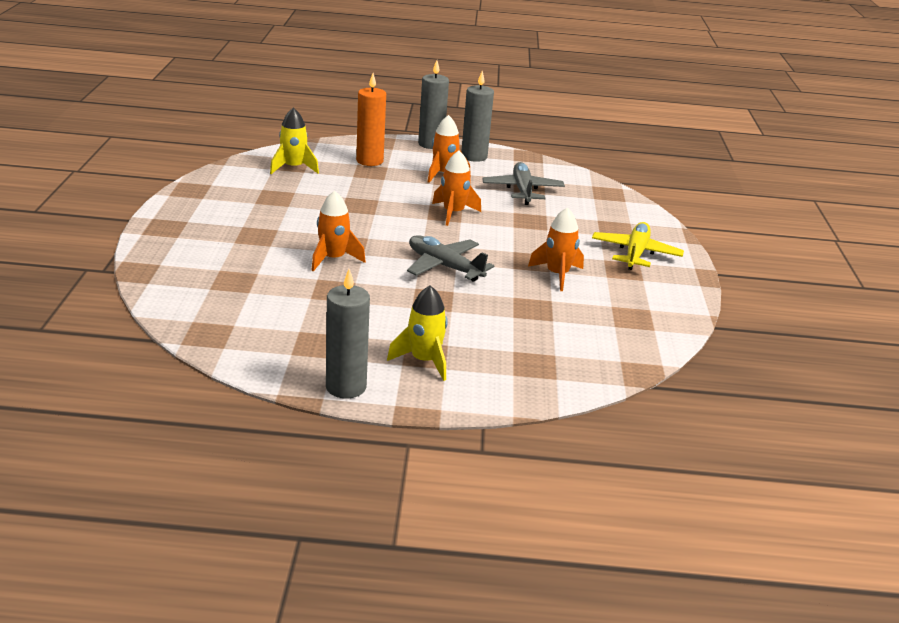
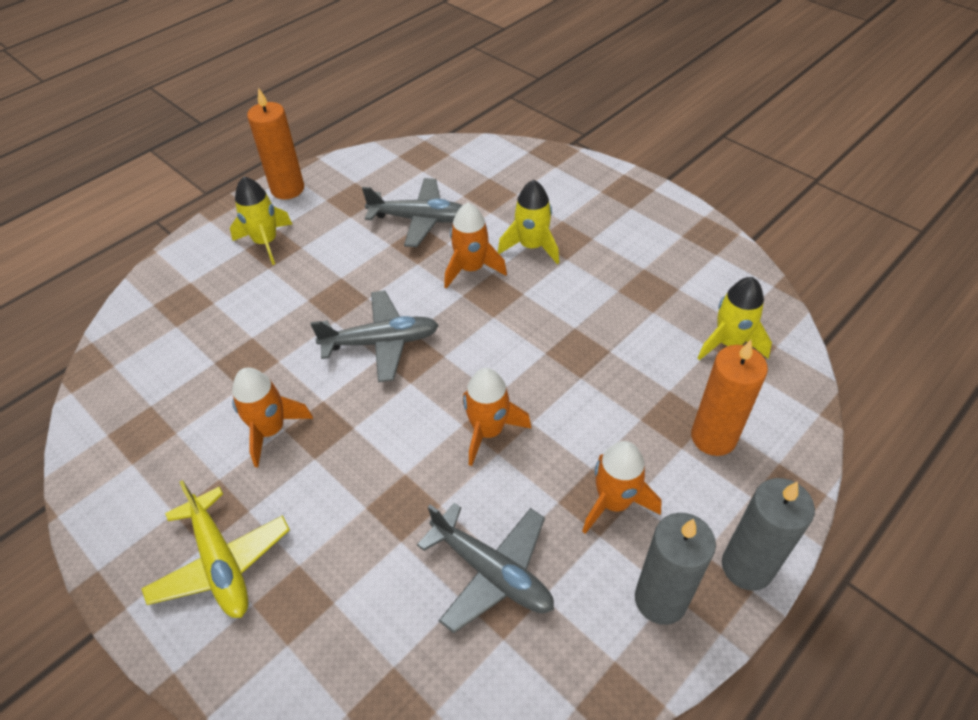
camera: 135 degrees right, 20 degrees up
grey candle [326,269,370,398] -> orange candle [247,88,304,199]
none -> grey plane [362,178,462,247]
none -> yellow rocket [498,180,559,264]

